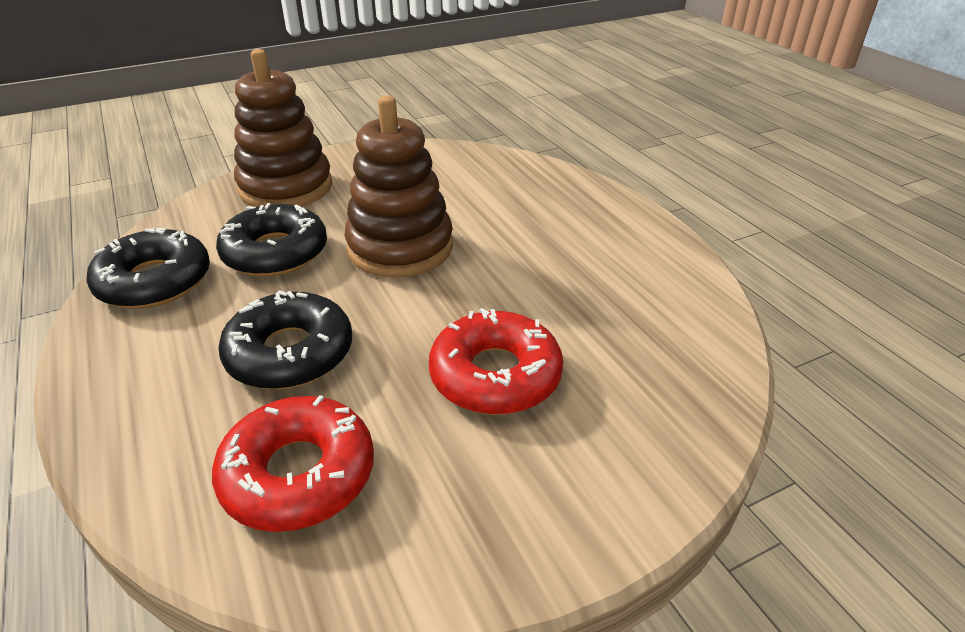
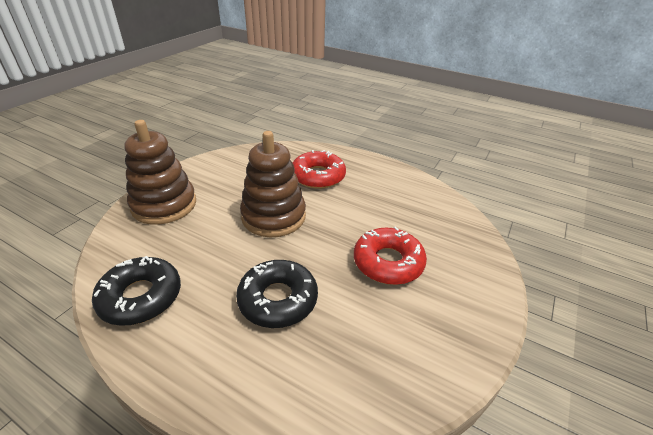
camera: 35 degrees left, 0 degrees up
red donut [212,395,374,532] -> red donut moved to [293,150,346,189]
black donut [216,203,327,277] -> none

